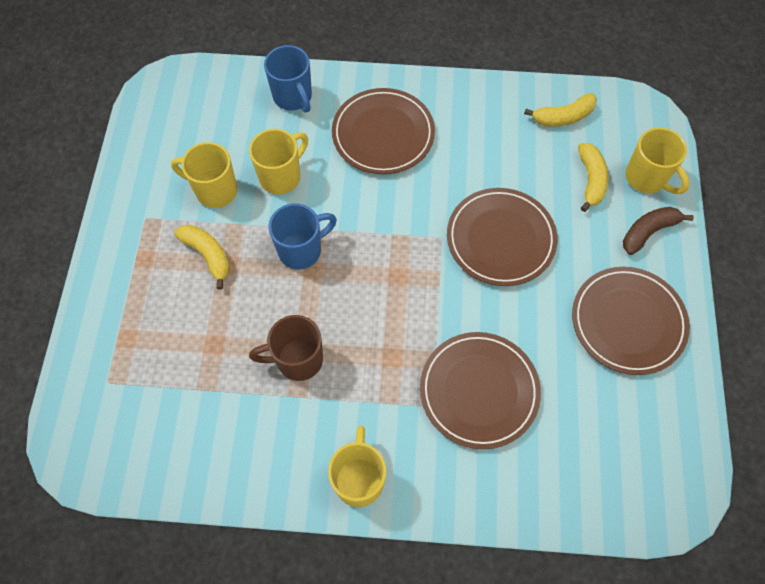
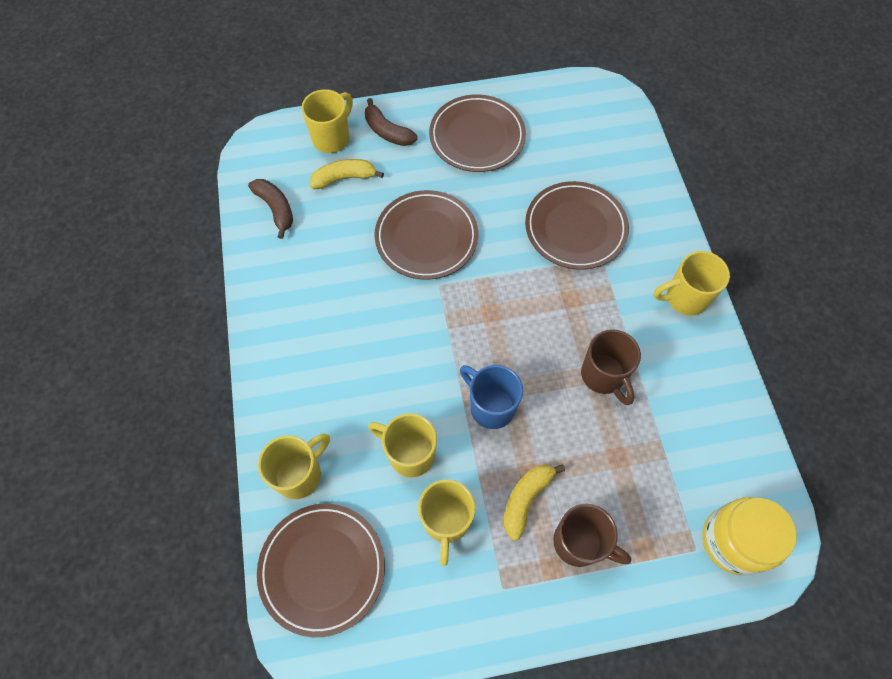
camera: 105 degrees left, 0 degrees up
blue mug [264,45,312,112] -> yellow mug [258,433,330,499]
brown plate [332,88,435,174] -> brown plate moved to [257,504,385,637]
yellow banana [524,93,597,127] -> brown banana [248,179,293,239]
none -> brown mug [553,504,631,567]
none -> yellow jar [702,497,796,575]

